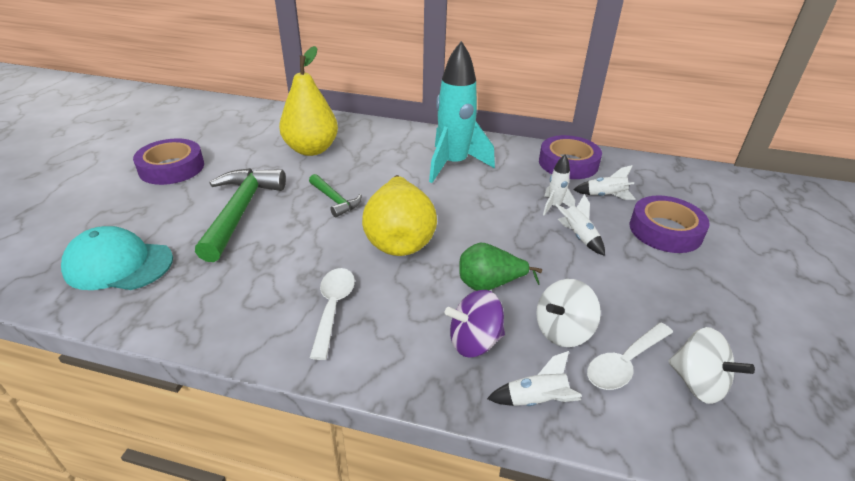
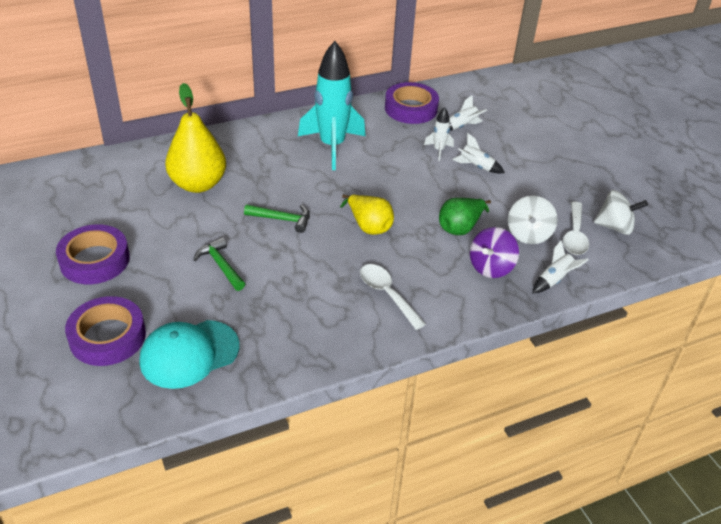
camera: 40 degrees left, 5 degrees up
green hammer [195,168,286,262] -> green hammer [193,237,245,291], size x0.53
yellow pear [362,175,437,256] -> yellow pear [340,194,394,235], size x0.62
purple tape [630,195,710,253] -> purple tape moved to [65,296,146,366]

